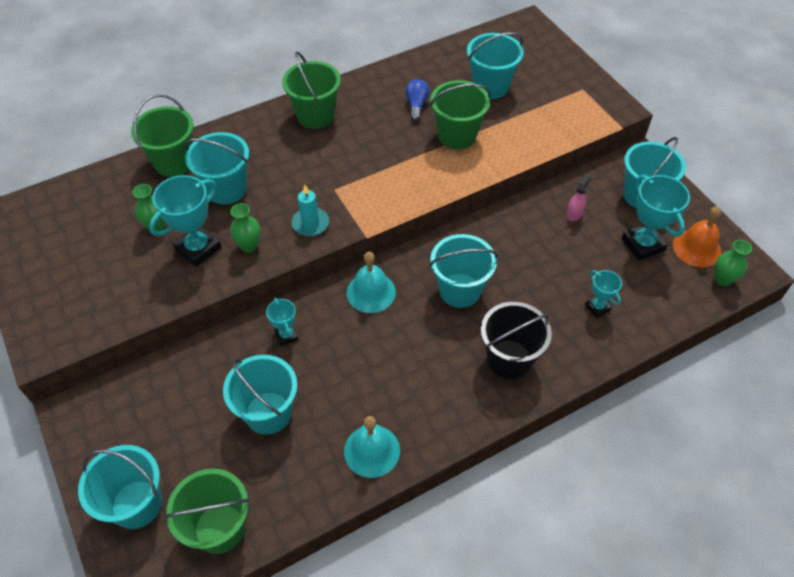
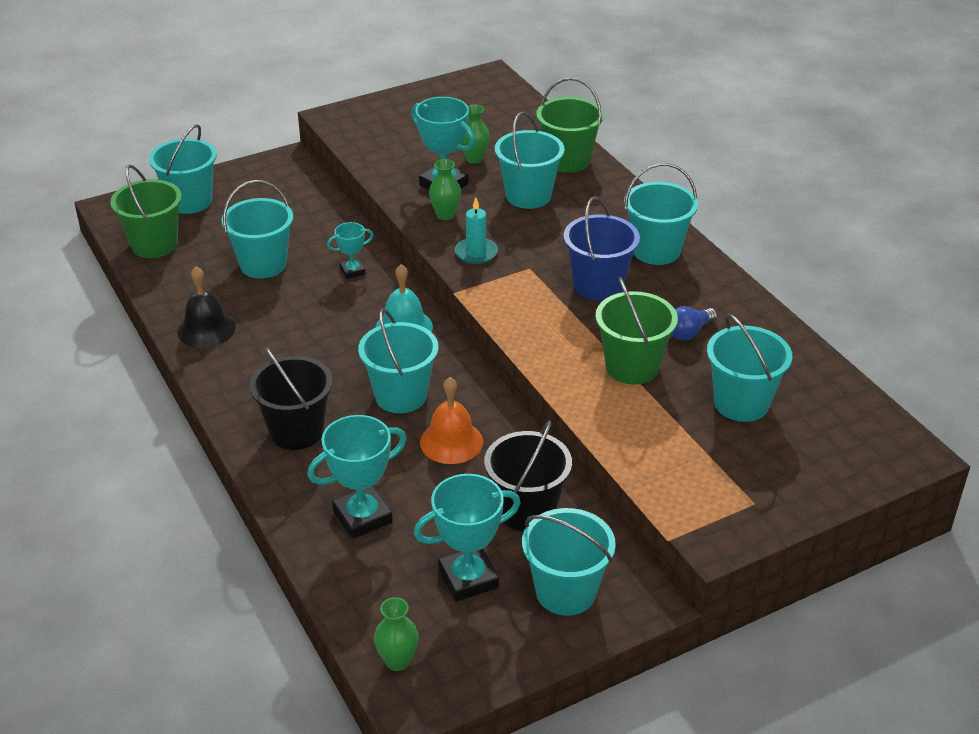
camera: 90 degrees right, 15 degrees down
green bucket [282,51,341,129] -> turquoise bucket [624,163,698,265]
turquoise bell [344,416,400,478] -> black bell [177,266,236,348]
blue light bulb [405,79,430,121] -> blue light bulb turned 135 degrees clockwise [671,306,717,340]
pink spray bottle [566,174,591,221] -> black bucket [484,420,572,531]
turquoise trophy [585,270,622,318] -> turquoise trophy [307,415,407,539], size x1.80
orange bell [673,206,721,267] -> orange bell moved to [420,377,483,464]
none -> blue bucket [563,196,640,301]

